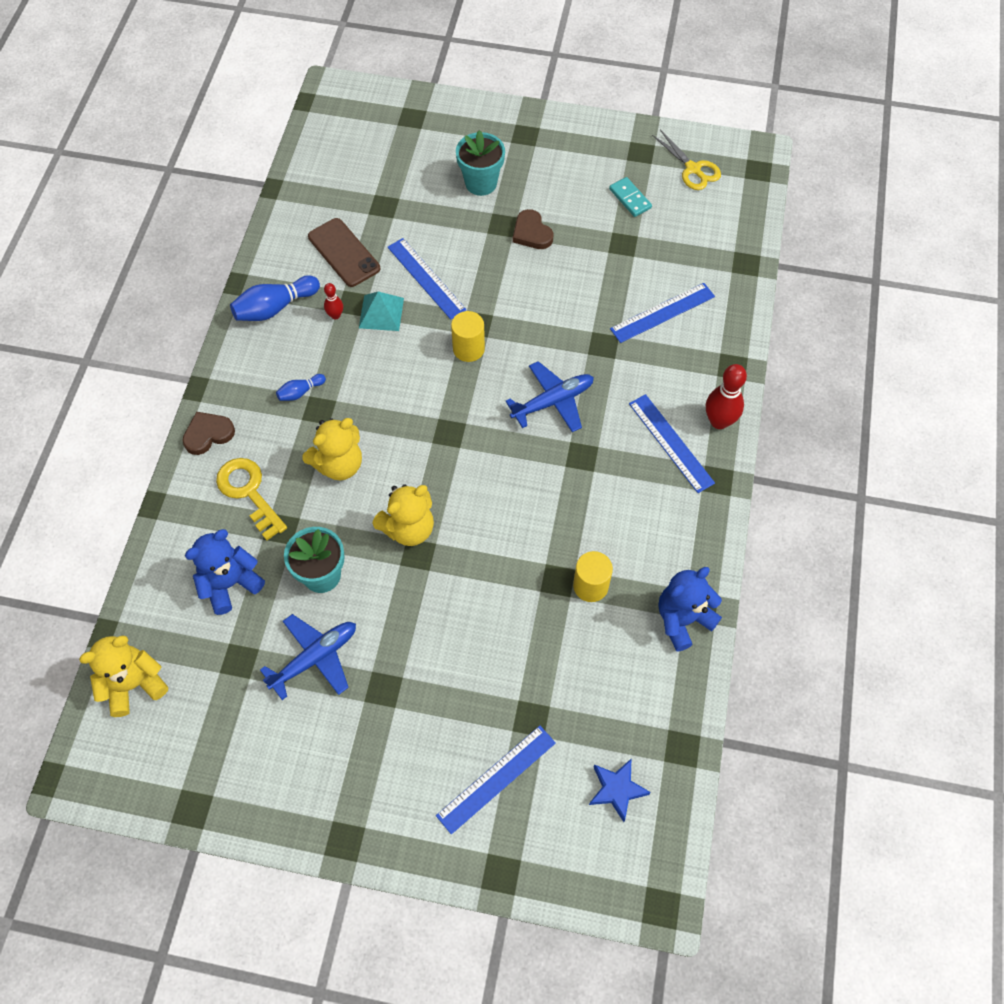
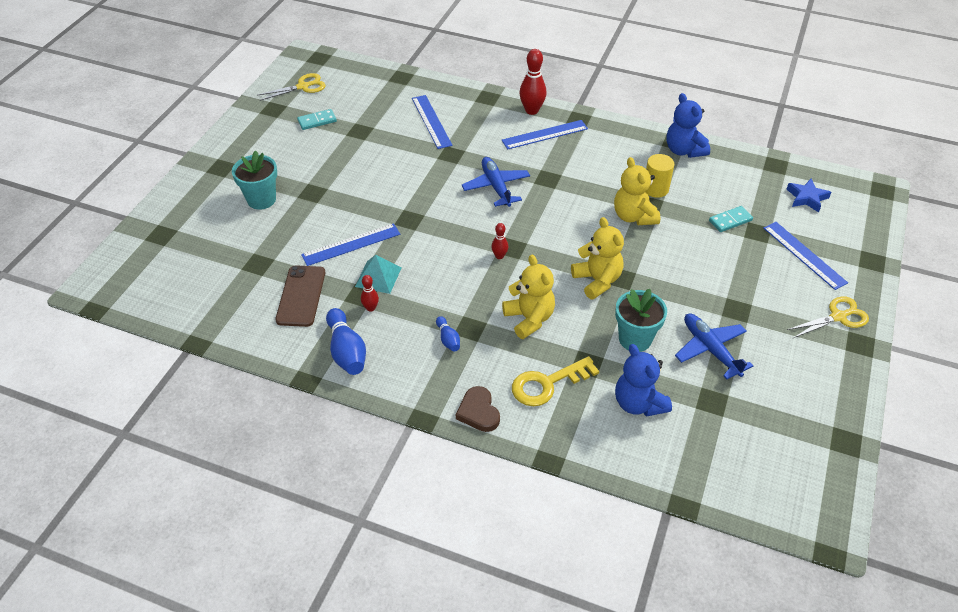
camera: 80 degrees left, 15 degrees down
yellow teddy bear [79,636,168,717] -> yellow teddy bear moved to [614,157,660,225]
brown phone [308,218,380,287] -> brown phone turned 60 degrees counterclockwise [275,266,325,327]
yellow cylinder [451,311,485,362] -> none
brown heart [513,209,554,249] -> none
none -> red bowling pin [491,223,508,259]
none -> turquoise domino [709,206,753,232]
none -> yellow scissors [787,297,869,338]

